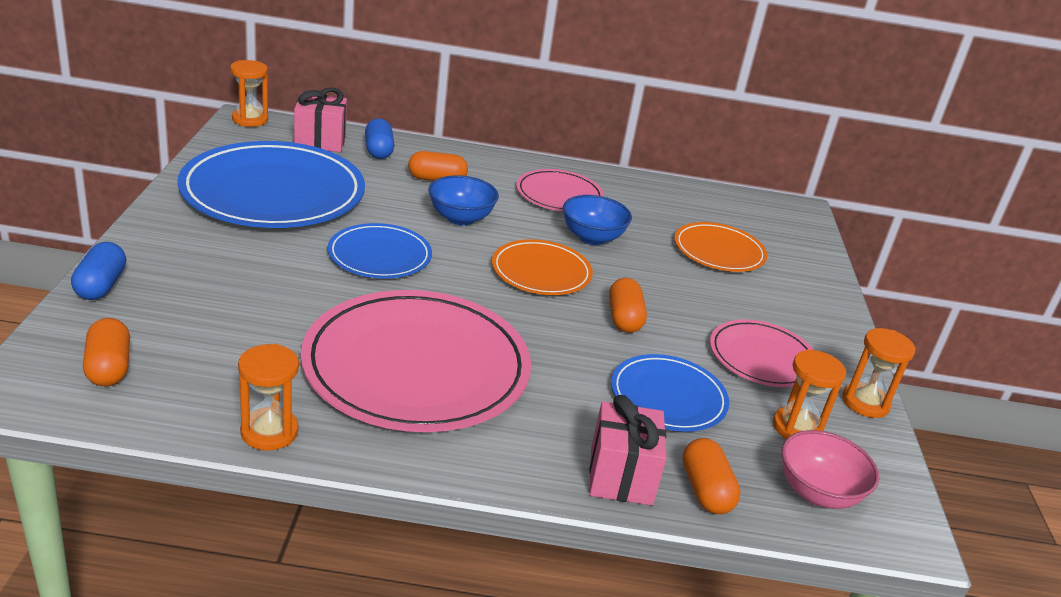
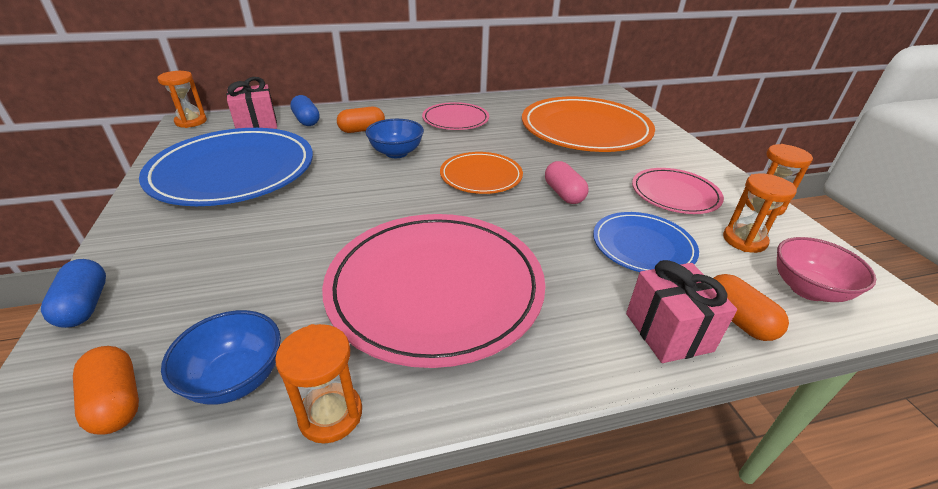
camera: 15 degrees left, 5 degrees up
blue plate [328,223,432,278] -> none
blue bowl [563,195,632,245] -> blue bowl moved to [161,310,281,405]
orange capsule [609,278,647,333] -> pink capsule [545,161,588,204]
orange plate [674,222,767,272] -> orange plate [522,97,655,152], size x1.88

